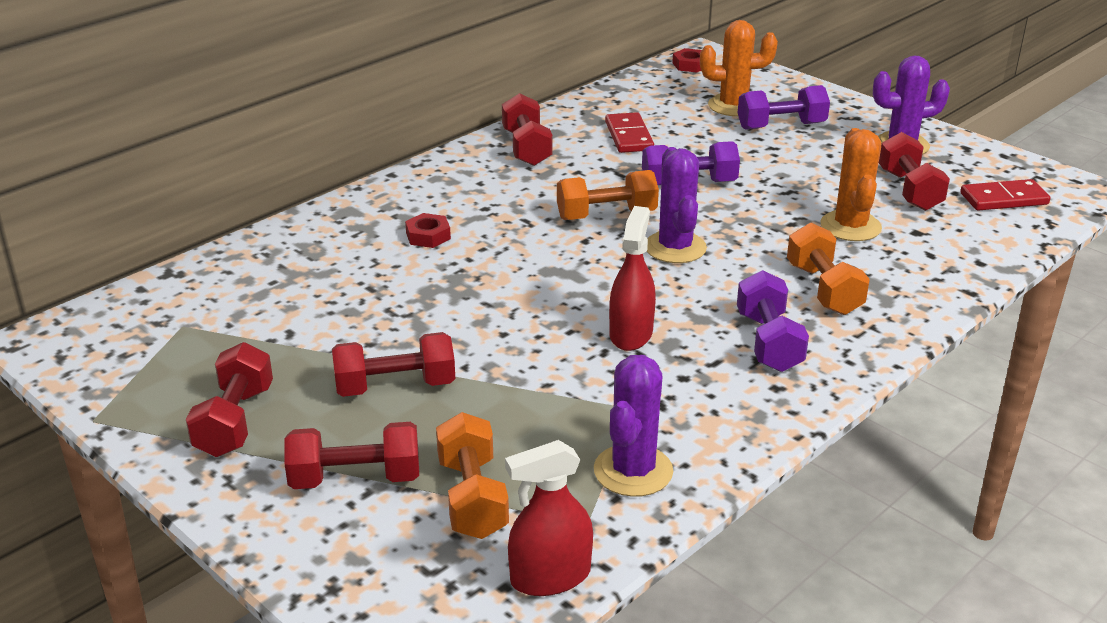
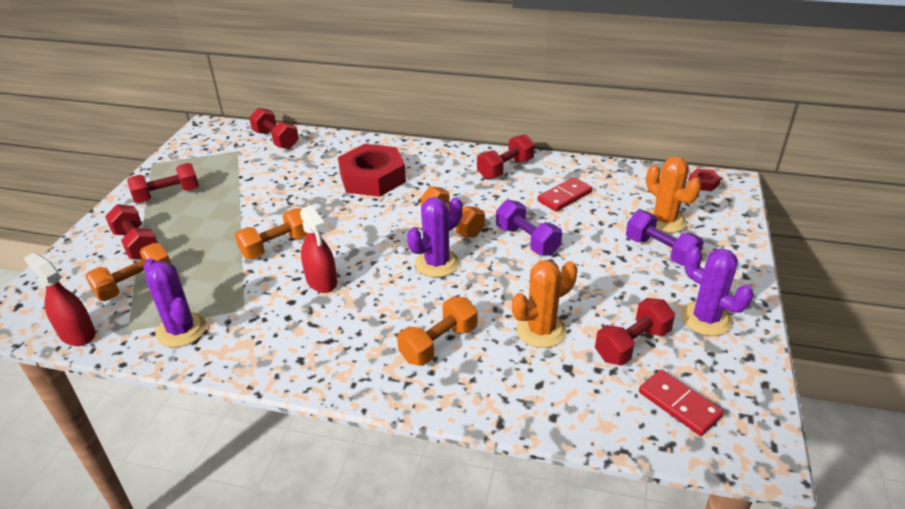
camera: 60 degrees right, 5 degrees up
red dumbbell [332,332,455,397] -> red dumbbell moved to [249,108,299,149]
red nut [405,213,451,248] -> red nut [338,144,406,197], size x2.39
purple cactus [594,355,673,497] -> purple cactus turned 60 degrees clockwise [143,259,207,348]
red spray bottle [609,206,656,351] -> red spray bottle turned 75 degrees clockwise [300,205,337,293]
purple dumbbell [737,270,809,372] -> none
none -> orange dumbbell [235,208,307,259]

